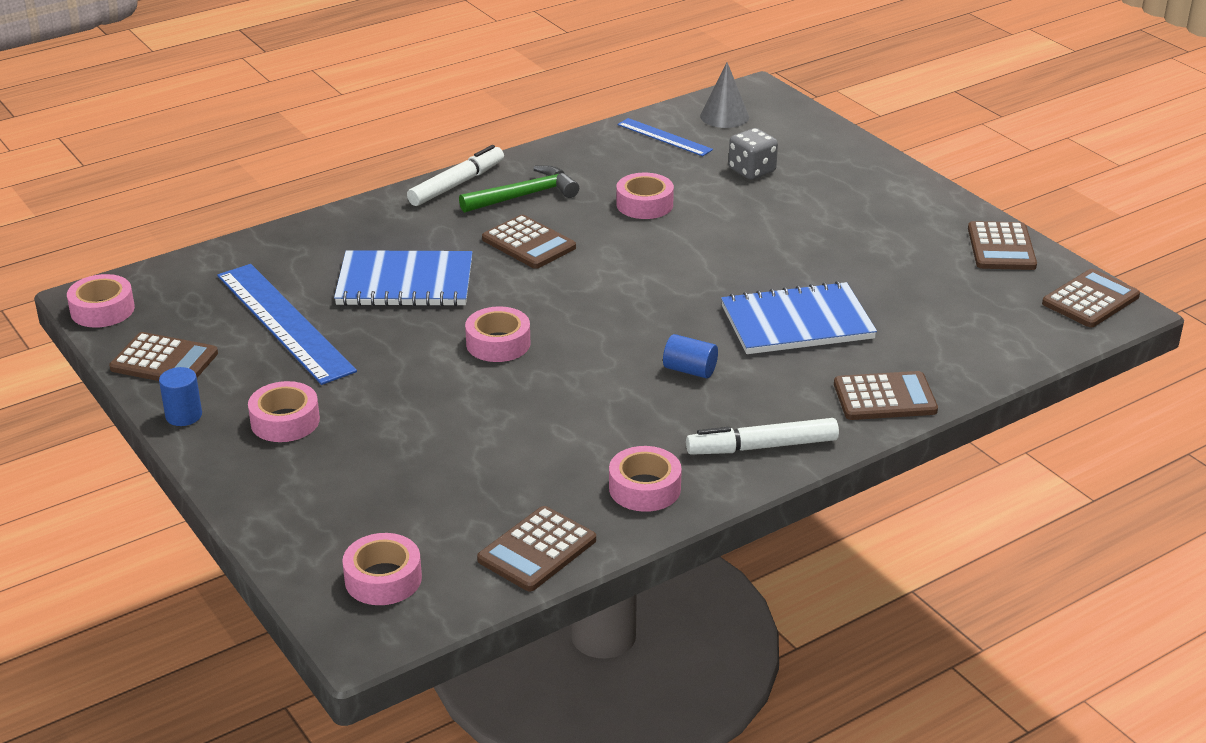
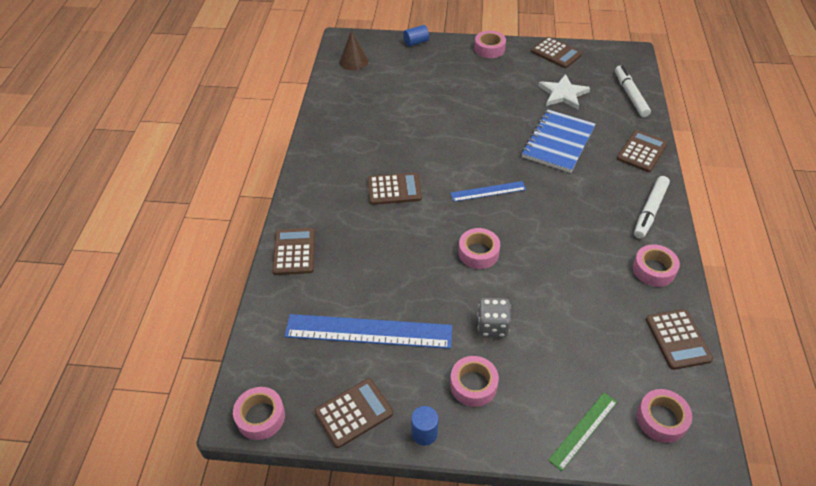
camera: 50 degrees left, 15 degrees up
blue notebook [334,250,473,306] -> none
white marker [407,145,504,206] -> white marker moved to [615,65,651,117]
green hammer [459,165,579,213] -> none
pink tape [616,173,674,219] -> pink tape moved to [474,31,506,58]
blue ruler [618,118,713,156] -> blue ruler moved to [450,181,526,202]
blue cylinder [663,334,718,379] -> blue cylinder moved to [403,25,429,46]
grey cone [700,62,749,128] -> brown cone [339,31,368,70]
grey dice [728,128,778,179] -> grey dice moved to [477,298,511,337]
brown calculator [1042,269,1140,327] -> brown calculator moved to [272,228,315,275]
none -> white star [539,74,590,109]
none -> green ruler [548,393,617,471]

